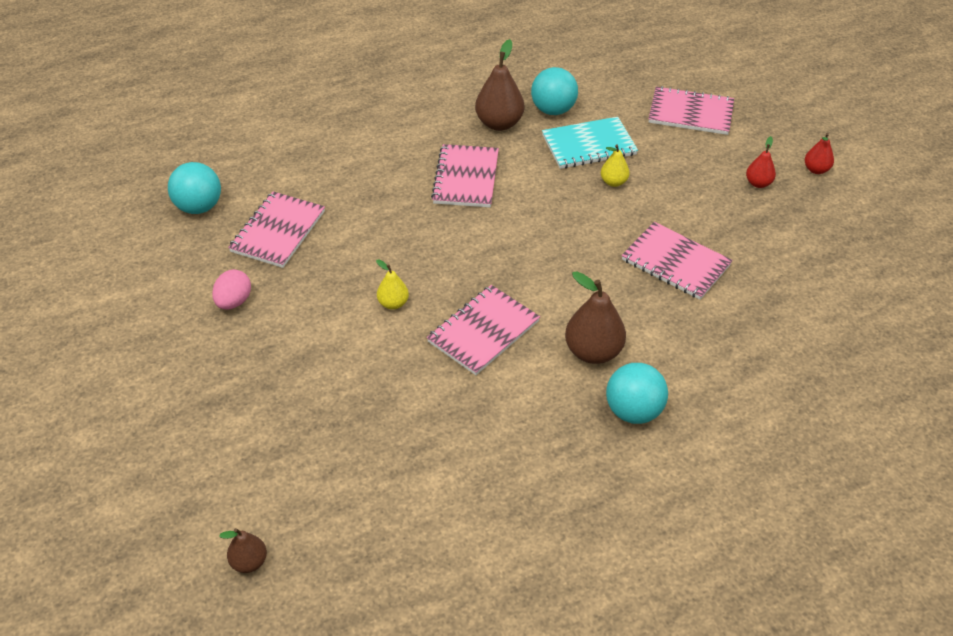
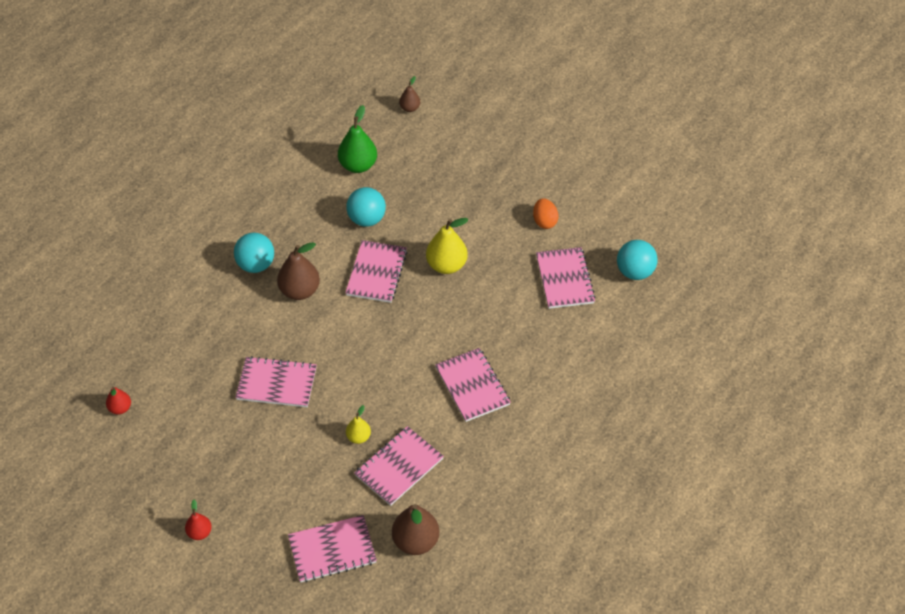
camera: 150 degrees right, 5 degrees up
pink egg [212,269,251,310] -> orange egg [533,198,558,229]
yellow pear [376,259,409,310] -> yellow pear [426,218,468,274], size x1.80
brown pear [475,39,524,131] -> brown pear moved to [392,504,439,555]
turquoise ball [531,67,578,115] -> turquoise ball moved to [346,187,386,227]
turquoise notebook [542,117,638,169] -> pink notebook [354,426,444,506]
red pear [746,136,776,188] -> red pear moved to [106,386,131,415]
none -> green pear [338,105,377,173]

